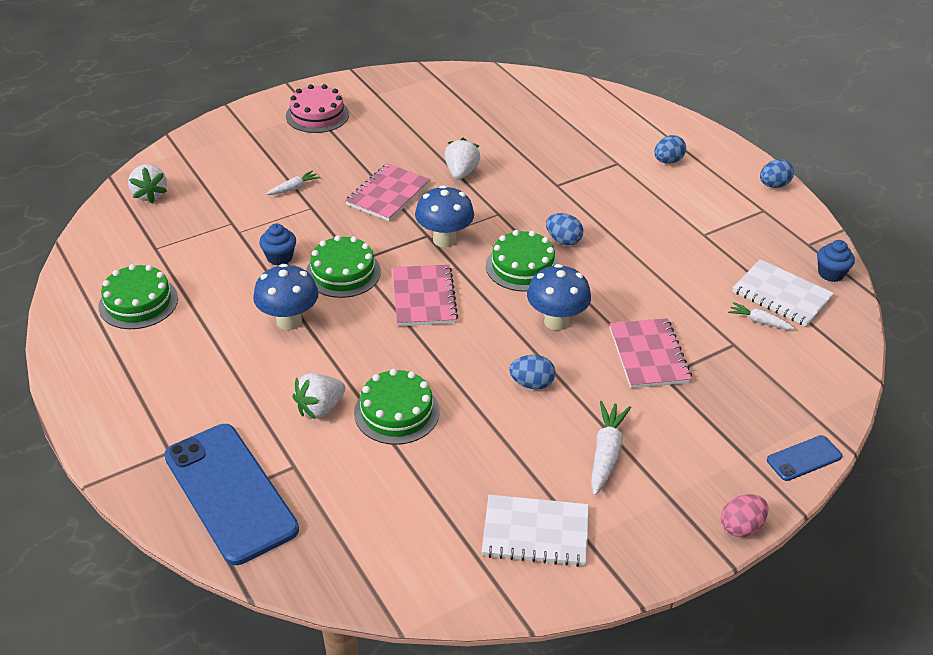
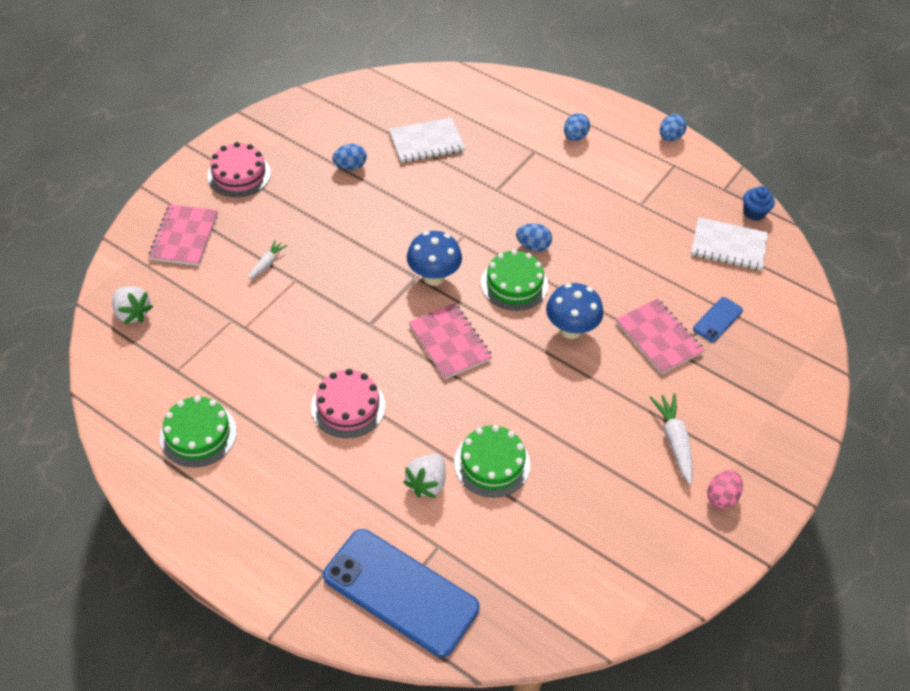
camera: 25 degrees left, 10 degrees up
blue mushroom [253,264,319,330] -> pink cake [311,369,385,438]
blue cupcake [259,223,296,265] -> none
green cake [306,235,381,298] -> none
pink notebook [345,163,430,221] -> pink notebook moved to [148,204,218,266]
white strawberry [445,138,481,180] -> none
white notebook [482,495,589,567] -> white notebook moved to [389,118,465,163]
blue egg [509,355,555,390] -> blue egg moved to [332,144,367,170]
pink egg [721,494,768,537] -> pink egg moved to [707,470,743,509]
white carrot [728,302,795,329] -> none
blue phone [767,435,842,481] -> blue phone moved to [693,297,743,342]

